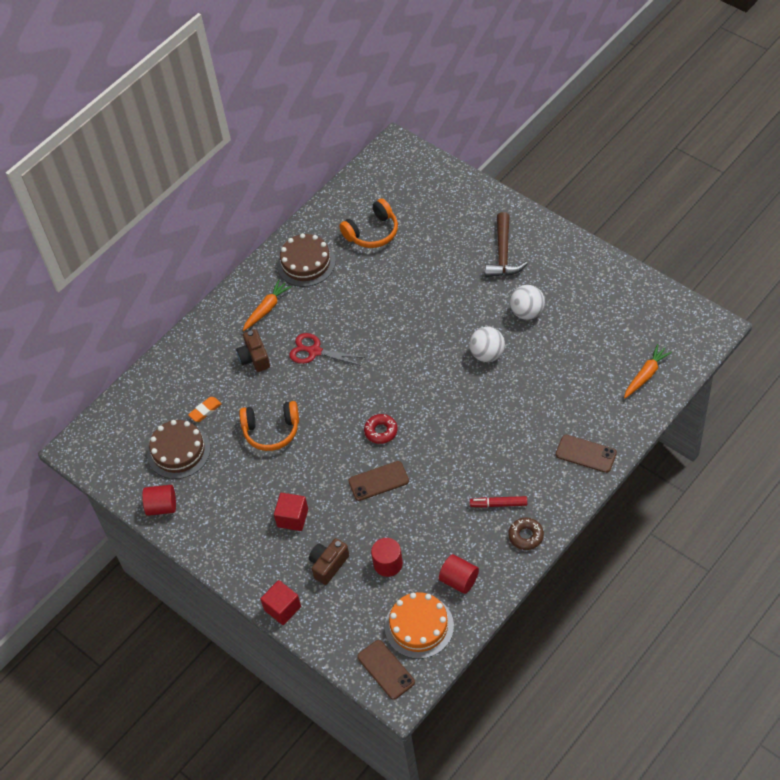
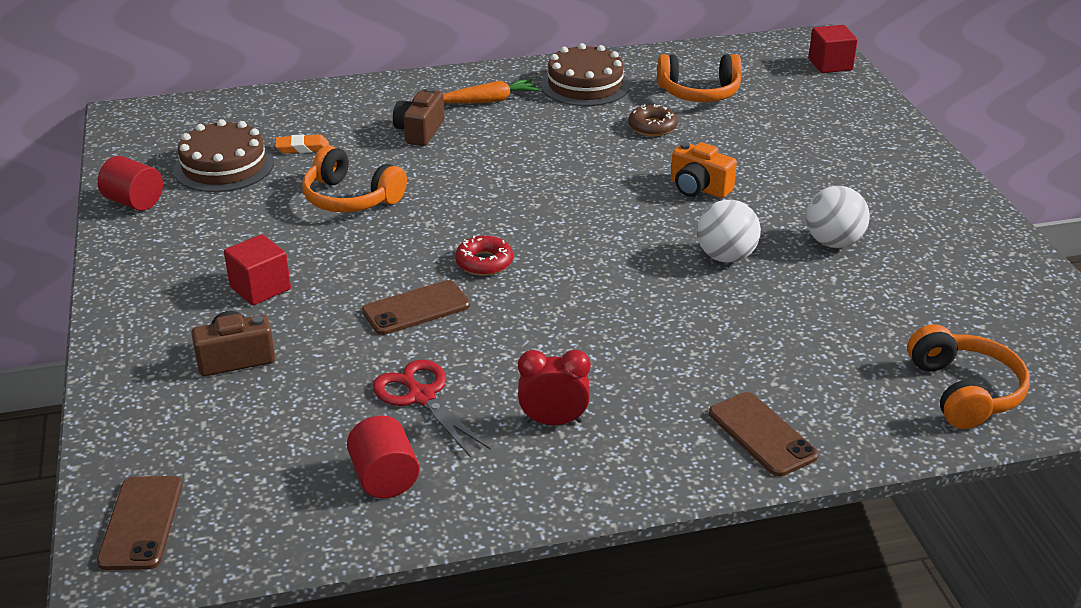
camera: 30 degrees right, 20 degrees down
red cube [260,580,301,625] -> red cube moved to [808,25,858,73]
red scissors [289,333,366,366] -> red scissors moved to [373,359,491,458]
brown phone [348,461,409,501] -> brown phone turned 45 degrees counterclockwise [362,280,470,335]
red cylinder [371,538,403,577] -> none
orange cake [385,592,454,659] -> none
red marker [470,496,527,508] -> red clock [518,350,591,425]
brown hammer [485,212,528,277] -> none
brown donut [508,518,544,550] -> brown donut moved to [628,104,678,136]
orange carrot [624,344,672,398] -> orange headphones [908,324,1030,429]
none -> orange camera [671,142,737,198]

